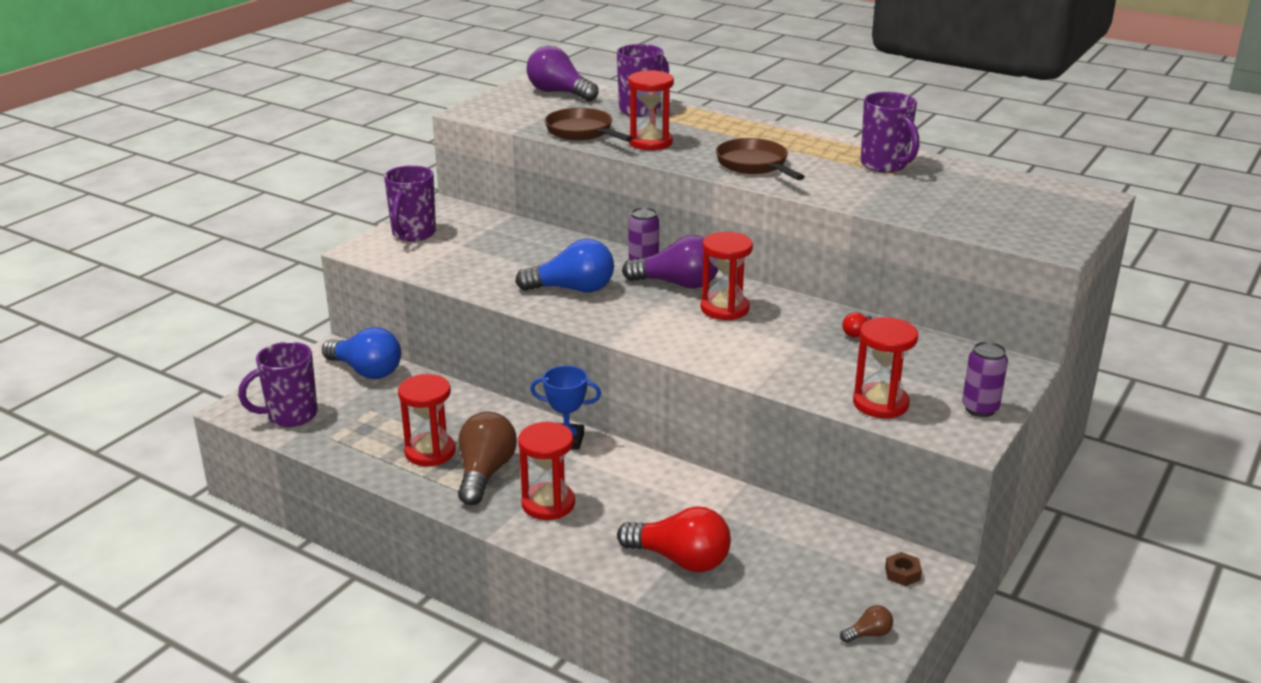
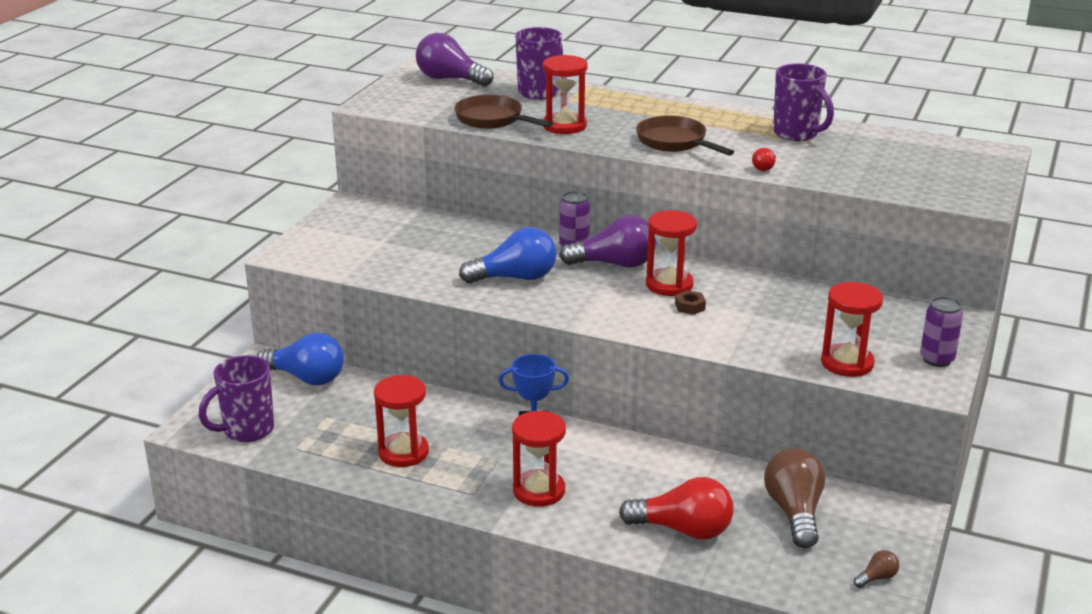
camera: 10 degrees left, 0 degrees up
purple mug [384,165,436,242] -> none
brown light bulb [458,412,517,505] -> brown light bulb moved to [764,448,825,548]
red light bulb [842,312,872,338] -> red light bulb moved to [752,148,776,171]
brown nut [885,552,922,586] -> brown nut moved to [675,290,706,315]

